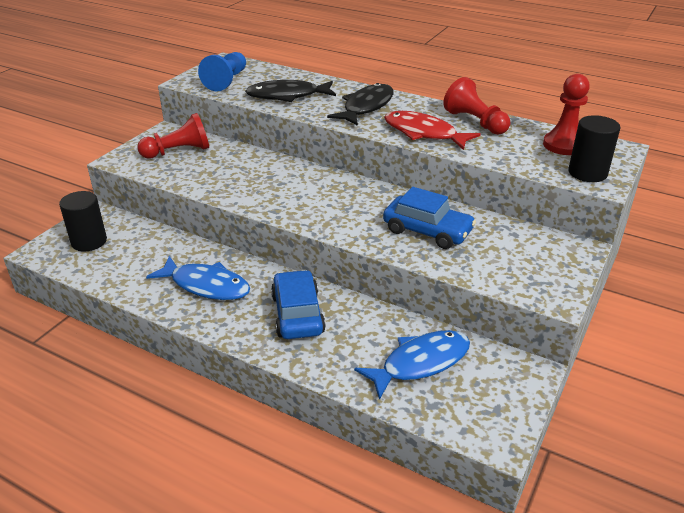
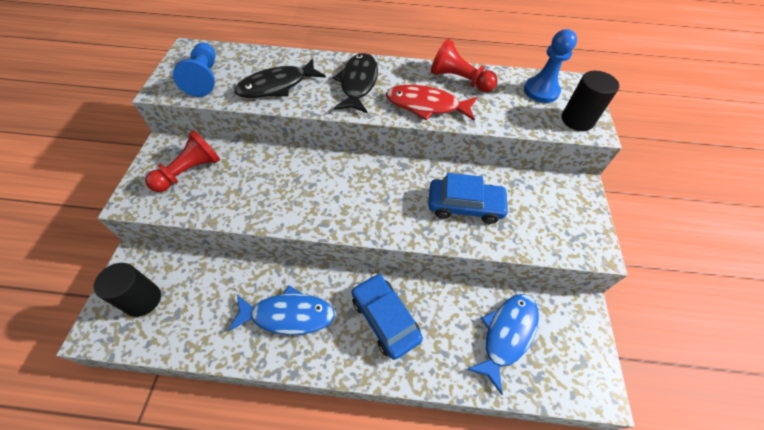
camera: 25 degrees left, 20 degrees up
red pawn [543,74,590,155] -> blue pawn [524,29,577,103]

